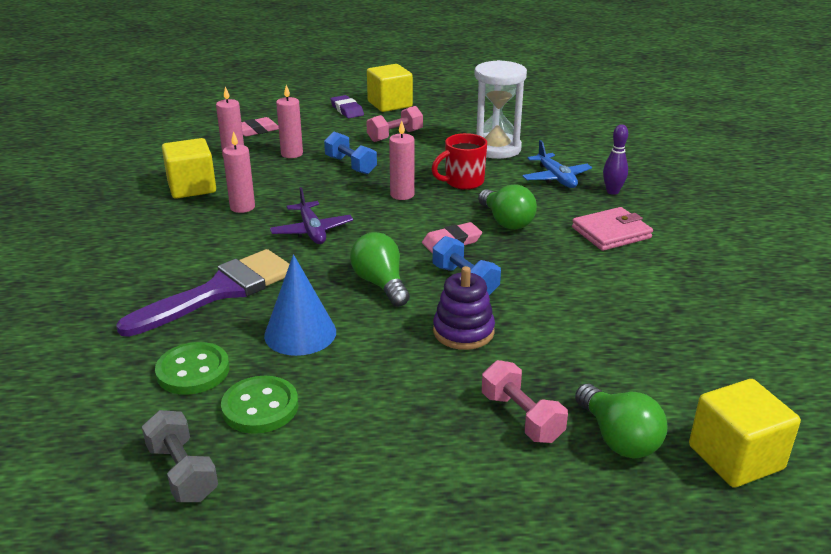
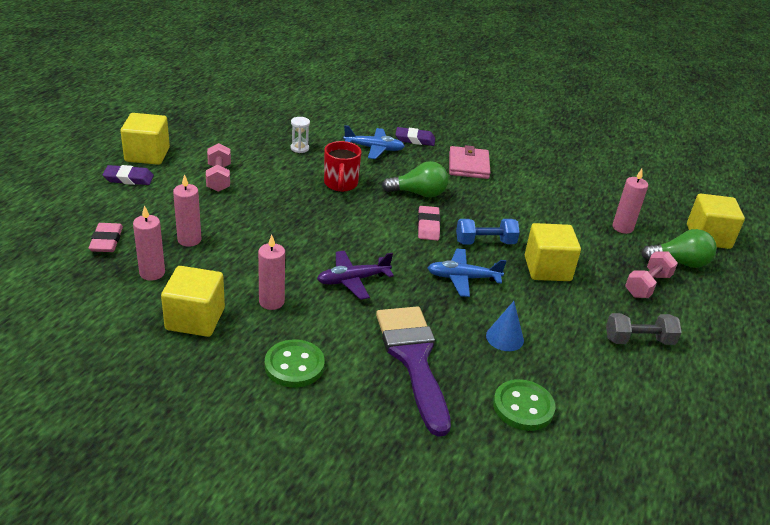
camera: 65 degrees left, 5 degrees up
grey dumbbell [142,410,218,502] -> grey dumbbell moved to [606,313,682,345]
green button [221,376,298,434] -> green button moved to [265,339,325,388]
blue cone [264,254,336,356] -> blue cone [486,301,524,351], size x0.65
purple plane [270,187,353,244] -> purple plane turned 150 degrees clockwise [317,251,394,300]
blue dumbbell [324,132,377,174] -> none
green light bulb [350,232,410,307] -> blue plane [428,249,507,297]
pink candle [389,121,414,200] -> pink candle moved to [612,169,648,234]
purple stacking toy [433,266,495,350] -> yellow cube [525,223,581,281]
white hourglass [474,60,527,159] -> white hourglass [291,117,310,153], size x0.42
pink dumbbell [482,360,568,443] -> pink dumbbell turned 45 degrees counterclockwise [625,251,678,298]
purple bowling pin [603,124,628,195] -> purple eraser [395,127,435,146]

